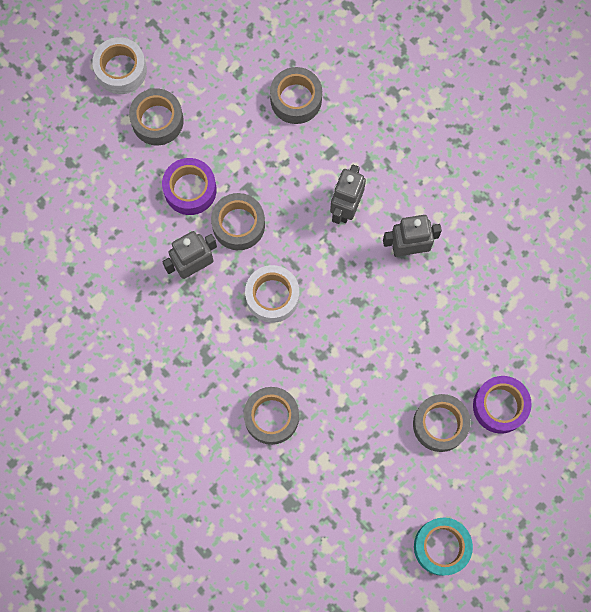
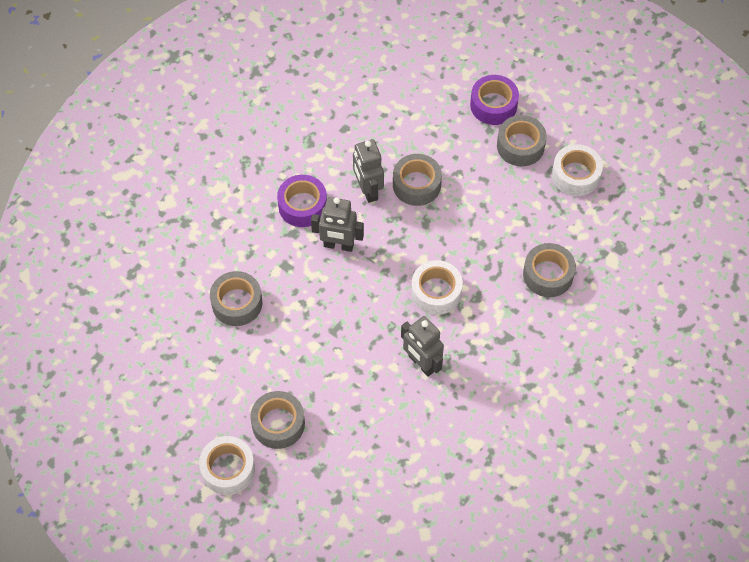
camera: 100 degrees left, 15 degrees down
purple tape [162,158,217,215] -> purple tape moved to [277,175,327,227]
grey tape [211,193,265,250] -> grey tape moved to [393,154,442,206]
turquoise tape [414,518,473,576] -> none
none -> white tape [552,144,603,196]

